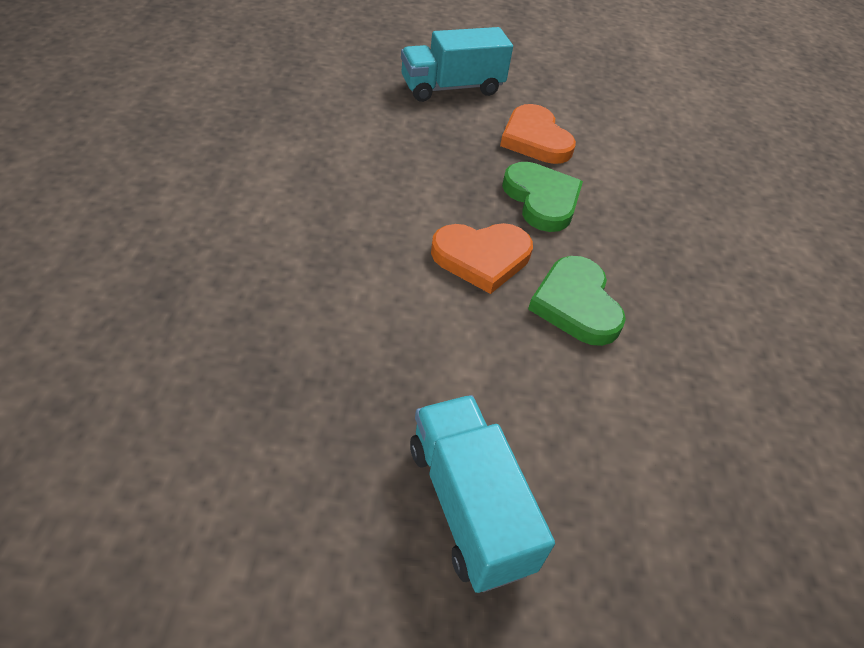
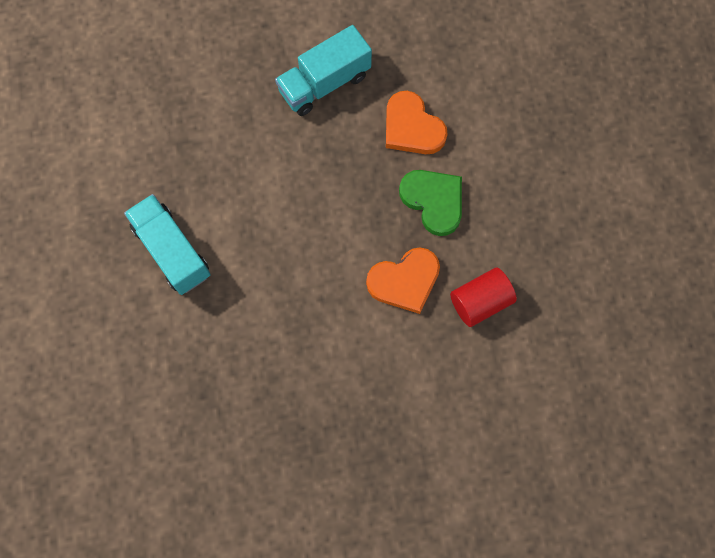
camera: 10 degrees left, 25 degrees up
turquoise truck [410,395,555,593] -> turquoise truck moved to [124,194,211,295]
green heart [528,256,626,346] -> red cylinder [450,267,517,327]

